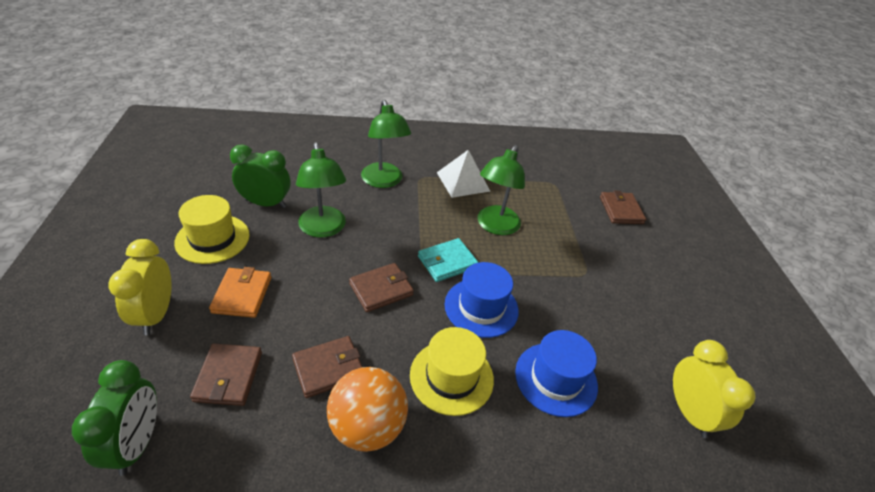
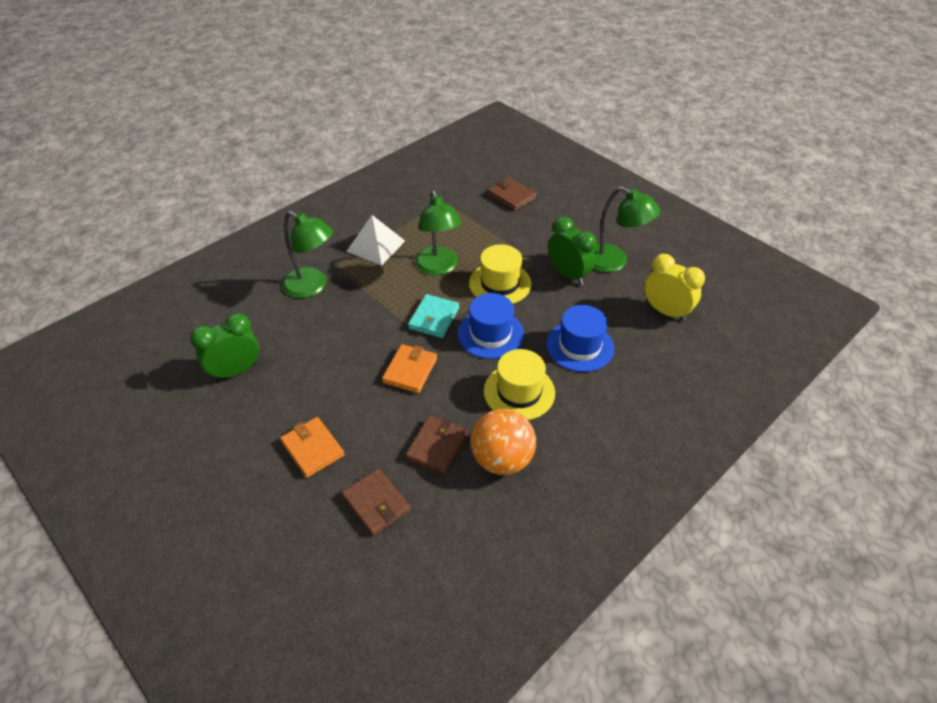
camera: 35 degrees left, 5 degrees up
green clock [72,360,157,476] -> green clock moved to [548,216,596,285]
yellow clock [108,239,172,335] -> none
yellow hat [174,195,250,264] -> yellow hat moved to [469,244,531,304]
green lamp [296,142,346,238] -> green lamp moved to [593,186,660,272]
brown wallet [349,263,414,312] -> orange wallet [382,344,437,393]

